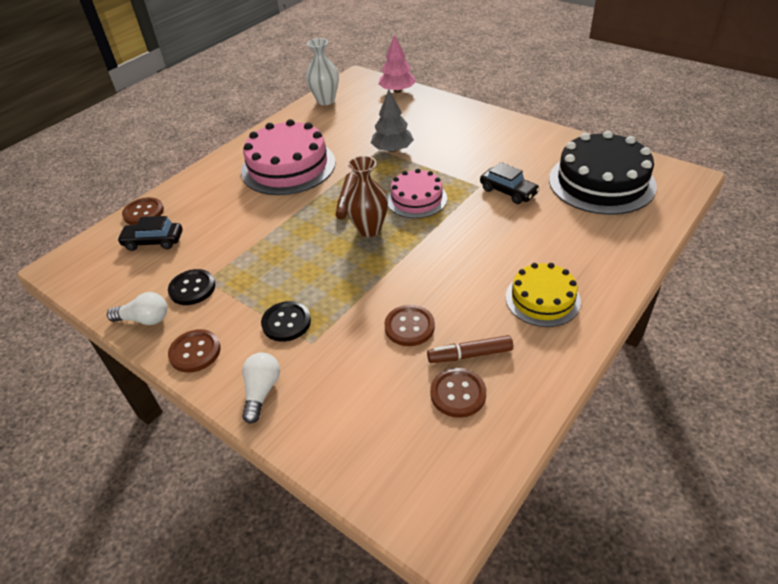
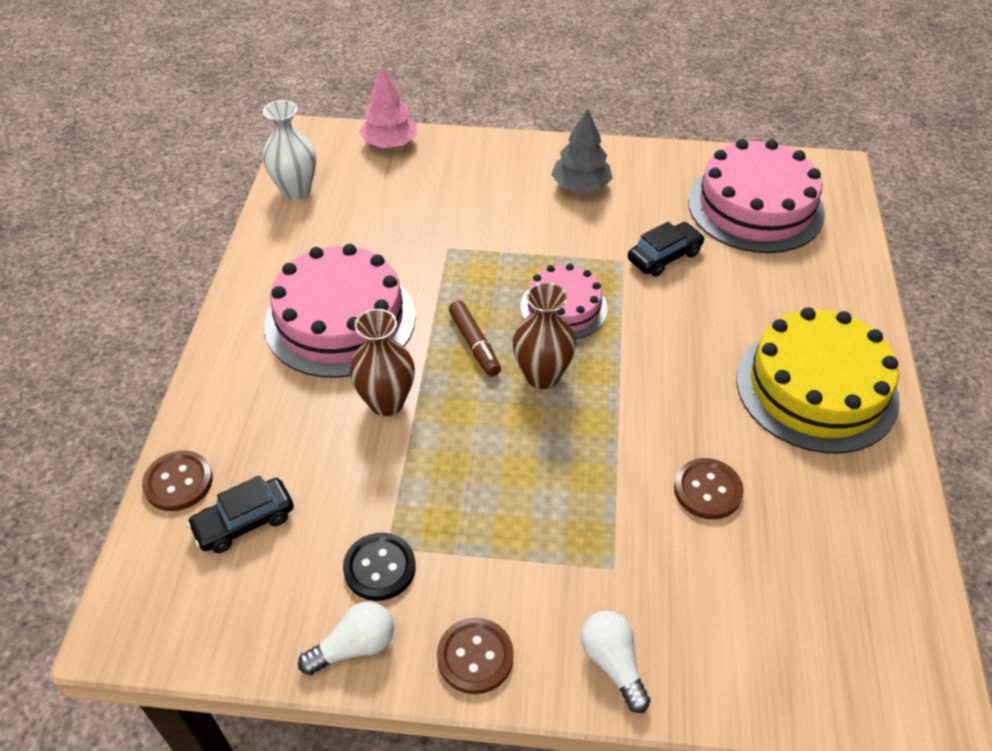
camera: 35 degrees left, 5 degrees up
black button [261,301,311,342] -> none
grey tree [371,89,414,152] -> grey tree moved to [551,108,613,193]
brown marker [427,335,513,363] -> none
brown button [430,368,486,418] -> none
black car [480,162,540,204] -> black car turned 45 degrees counterclockwise [628,222,705,277]
yellow cake [506,263,581,327] -> yellow cake [736,307,900,454], size x1.70
black cake [549,131,657,215] -> pink cake [688,139,825,253]
none -> brown vase [350,309,415,416]

